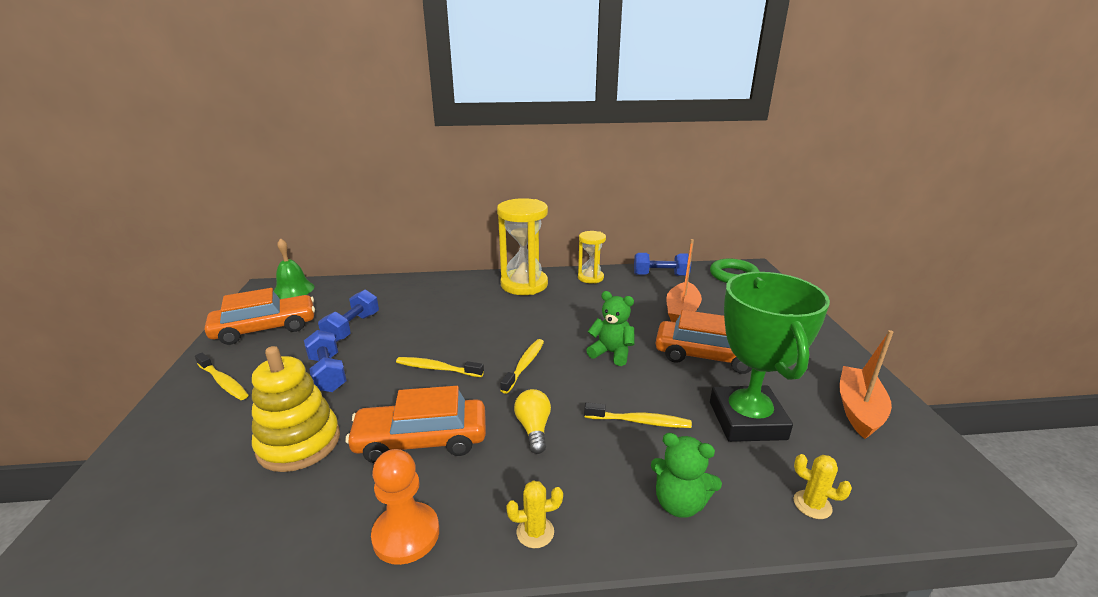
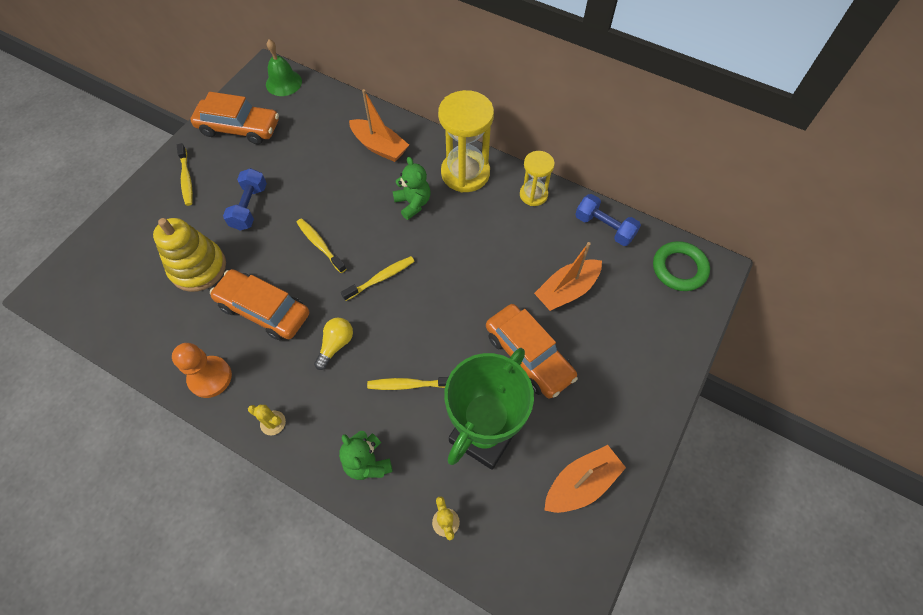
camera: 35 degrees right, 35 degrees up
blue dumbbell [318,290,379,342] -> none
yellow toothbrush [584,402,692,428] -> yellow toothbrush turned 135 degrees clockwise [367,377,448,390]
green teddy bear [586,291,635,366] -> green teddy bear moved to [393,157,430,220]
none -> orange boat [349,89,409,162]

